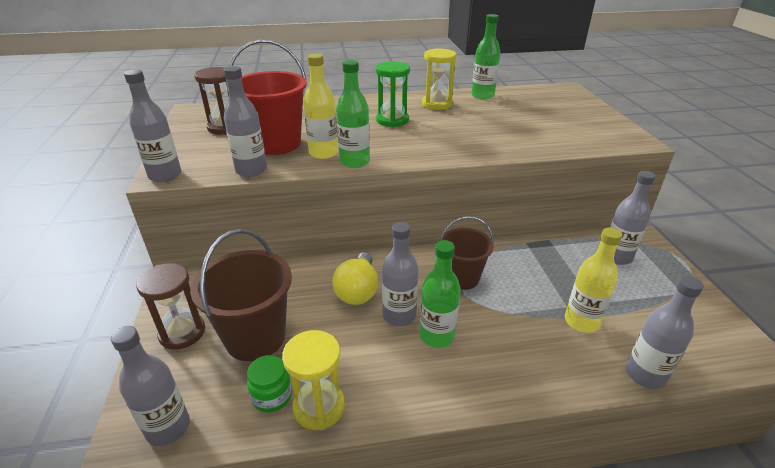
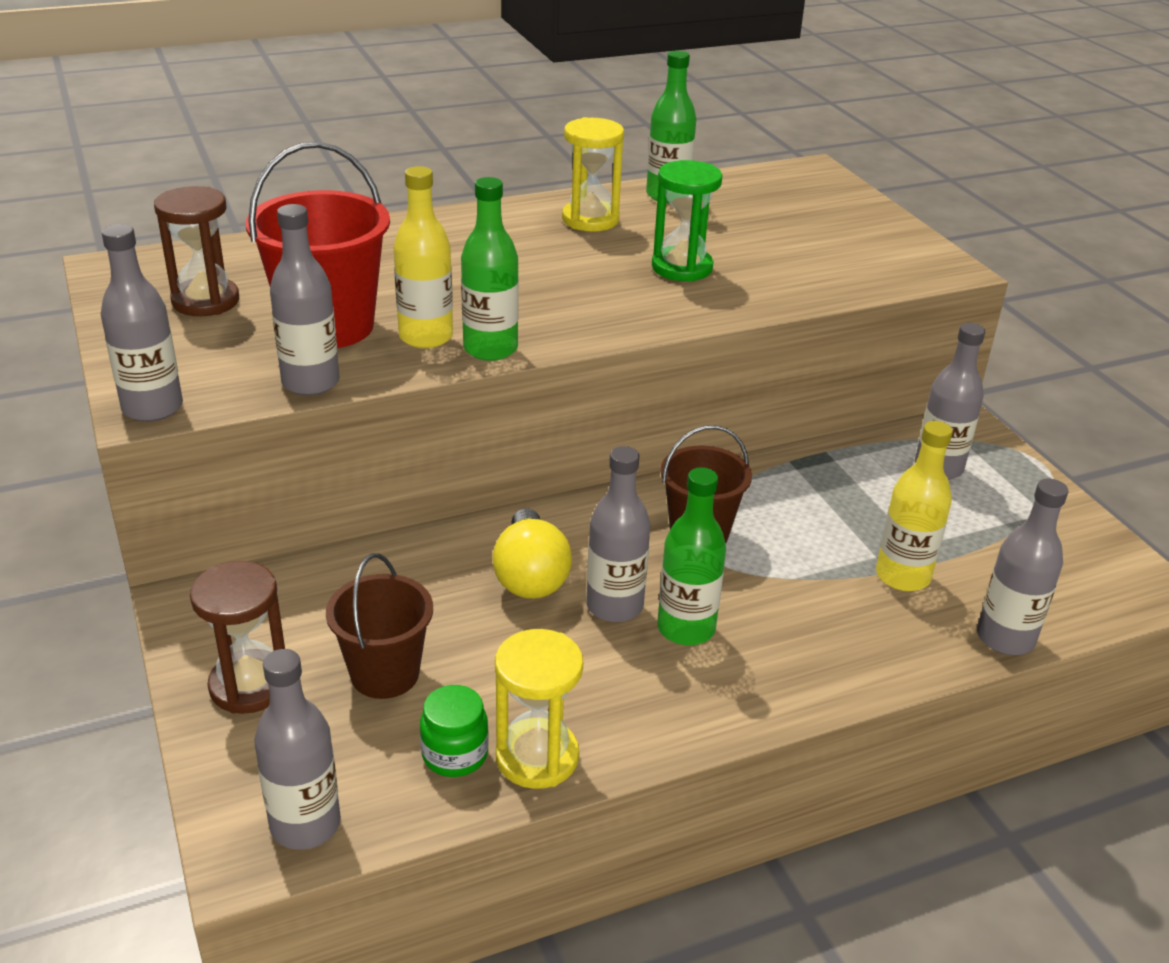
camera: 15 degrees left, 0 degrees up
brown bucket [190,229,292,361] -> brown bucket [326,553,433,699], size x0.66
green hourglass [375,61,410,127] -> green hourglass moved to [652,160,722,282]

